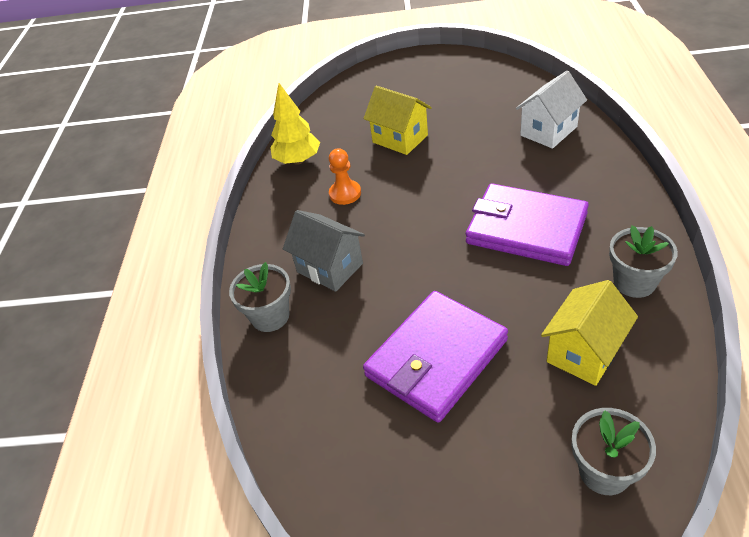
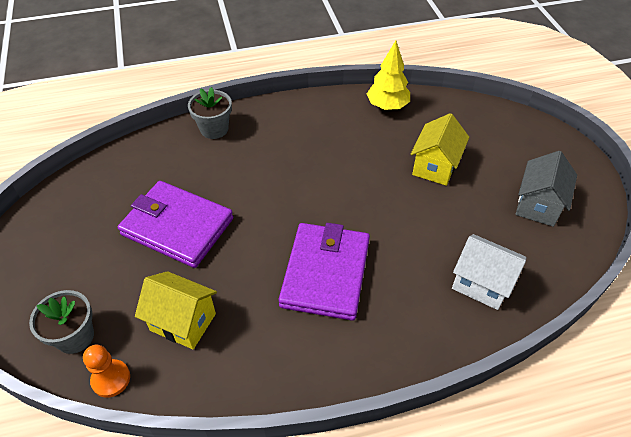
camera: 70 degrees right, 5 degrees up
grey house [283,210,365,292] -> grey house moved to [516,151,577,227]
orange pawn [329,148,361,205] -> orange pawn moved to [83,345,130,398]
grey flower pot [609,225,678,298] -> none

